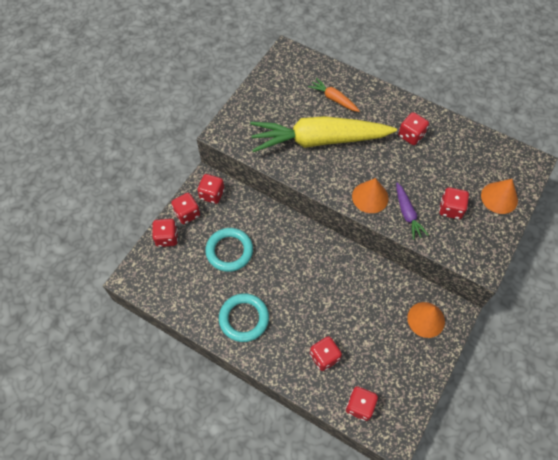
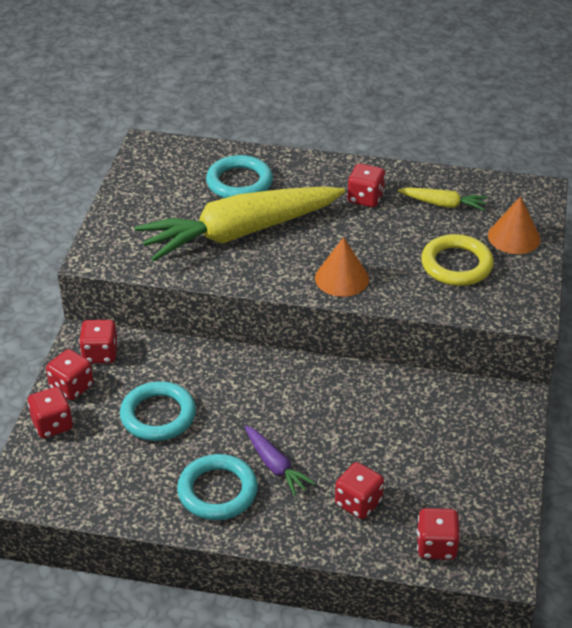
camera: 20 degrees left, 20 degrees down
orange carrot [308,78,360,112] -> turquoise ring [206,155,273,198]
purple carrot [396,182,429,240] -> purple carrot moved to [245,426,316,496]
orange cone [407,302,445,338] -> none
red dice [439,187,469,219] -> yellow ring [421,234,494,286]
none -> yellow carrot [398,187,488,211]

